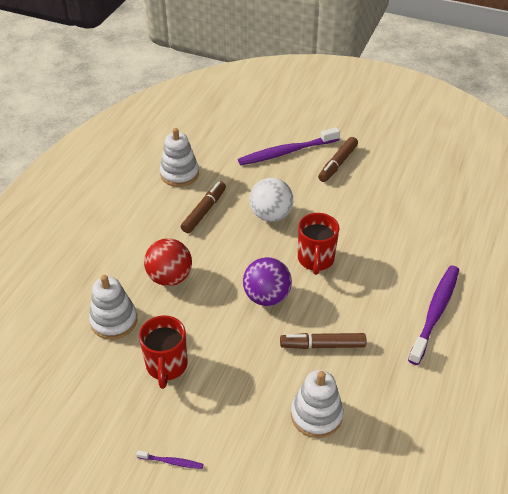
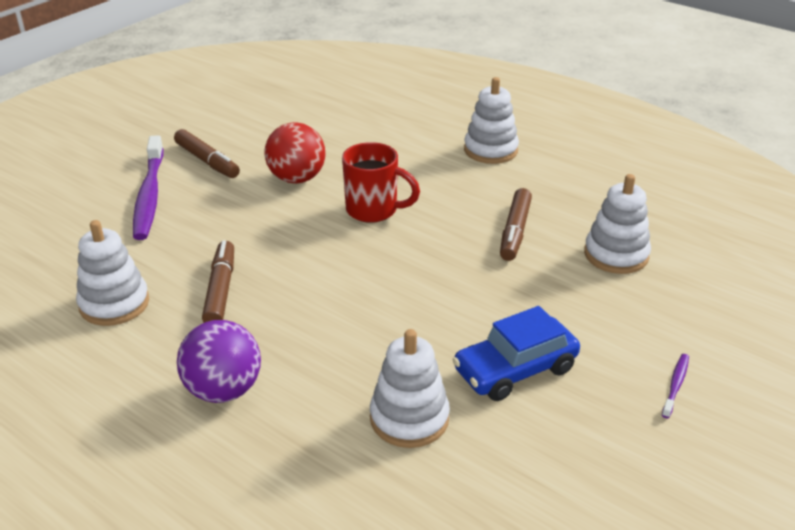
camera: 75 degrees left, 10 degrees down
red mug [139,315,188,389] -> blue car [453,306,580,401]
red ball [144,238,192,286] -> red ball moved to [264,122,325,184]
brown marker [181,181,226,233] -> brown marker turned 45 degrees clockwise [202,240,234,323]
purple ball [243,257,292,306] -> purple ball moved to [177,320,261,403]
white ball [249,178,293,222] -> none
purple toothbrush [408,265,459,365] -> white stacking toy [464,77,519,164]

